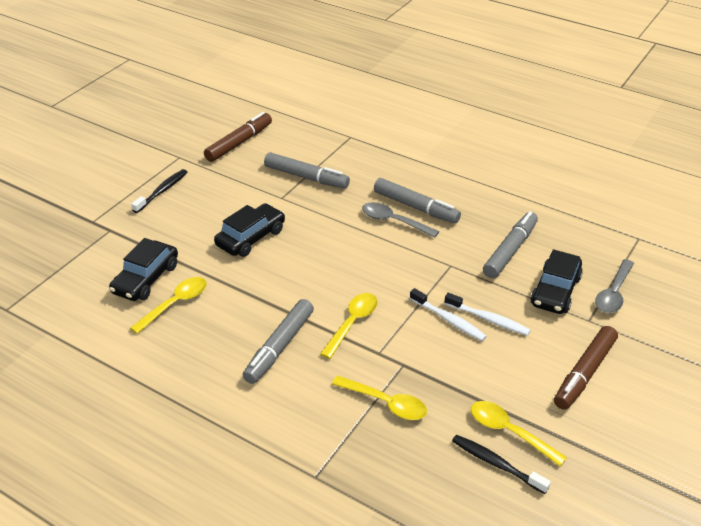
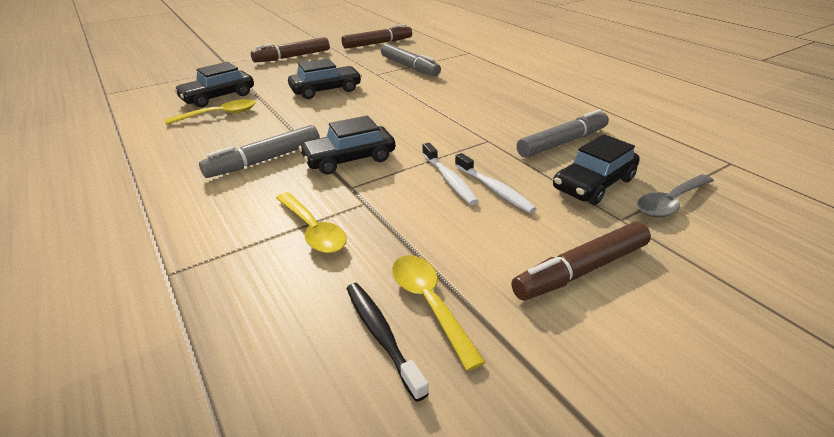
camera: 25 degrees right, 5 degrees down
black toothbrush [131,169,187,213] -> brown marker [251,37,329,63]
yellow spoon [320,293,378,359] -> black car [299,116,395,175]
grey spoon [362,202,439,237] -> none
grey marker [374,178,461,223] -> none

